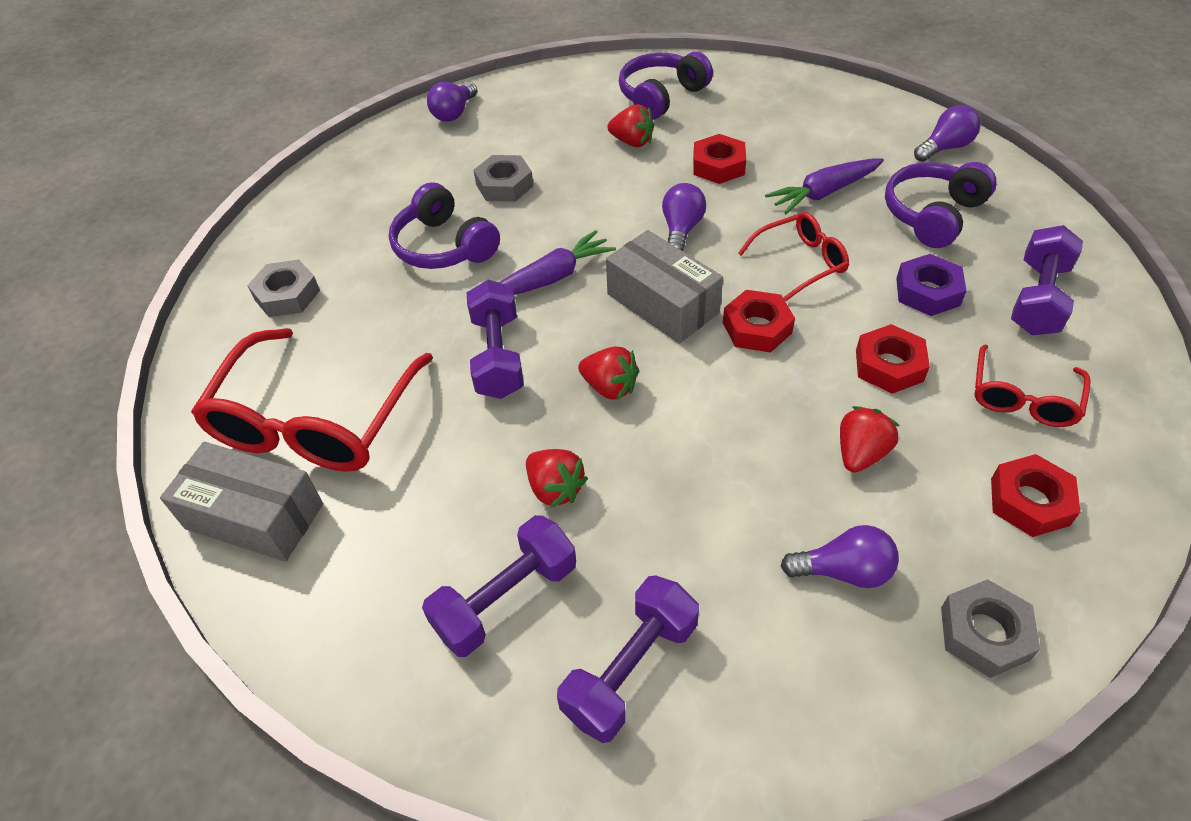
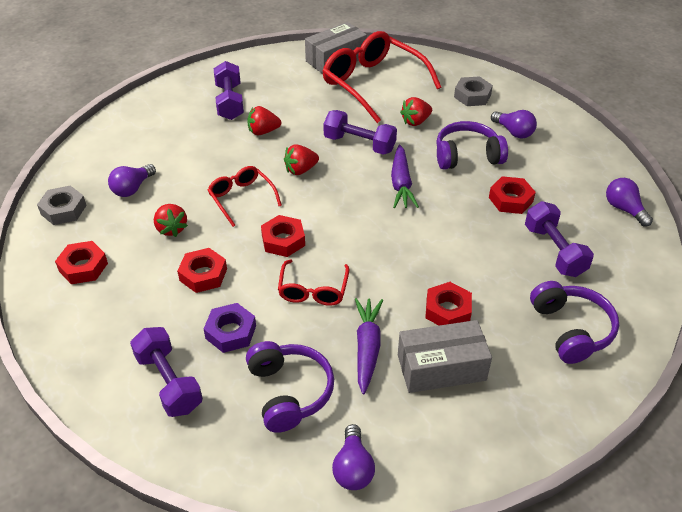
camera: 120 degrees right, 5 degrees down
grey nut [473,155,534,202] -> red nut [489,176,536,214]
purple dumbbell [557,575,699,743] -> purple dumbbell moved to [525,201,594,277]
grey box [606,230,723,344] -> grey box moved to [398,320,492,393]
red strawberry [607,104,654,147] -> red strawberry moved to [400,97,432,126]
purple light bulb [662,183,706,251] -> purple light bulb moved to [491,110,537,139]
red glasses [974,345,1090,427] -> red glasses moved to [208,166,282,227]

